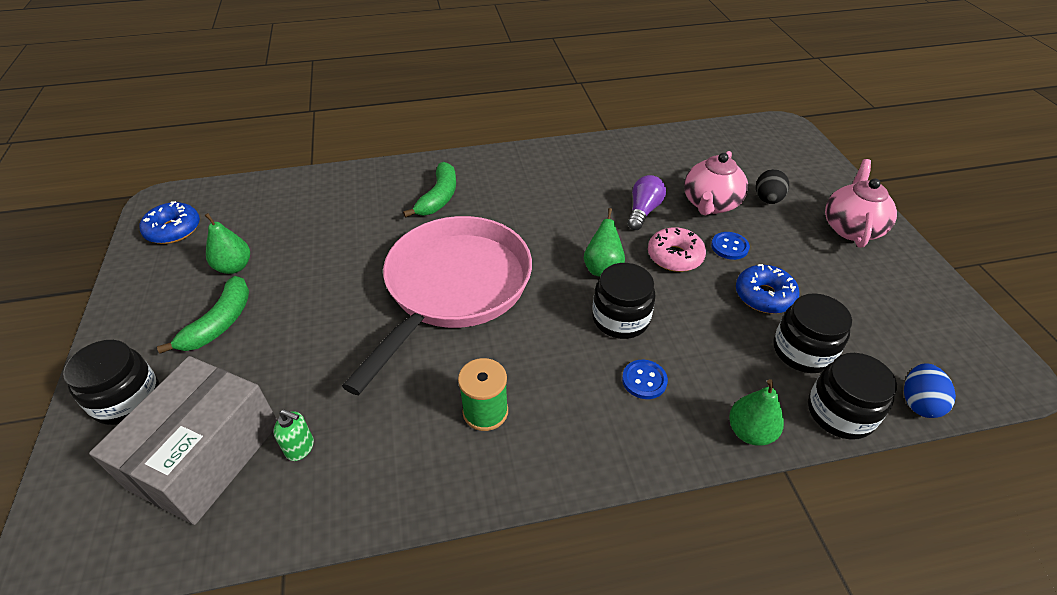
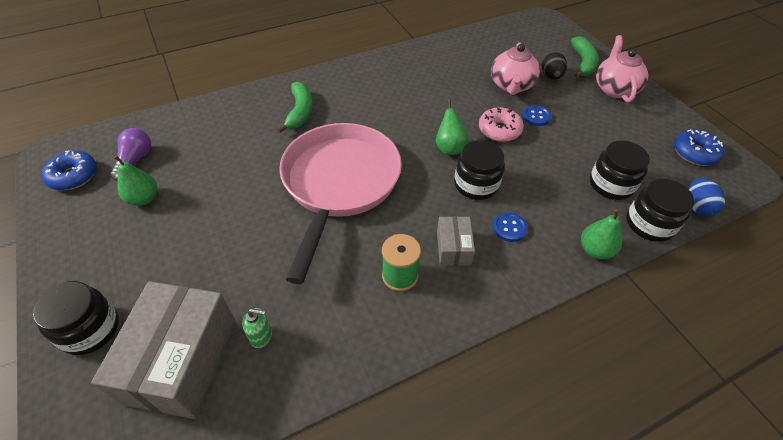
camera: 15 degrees left, 5 degrees up
green banana [157,276,249,354] -> green banana moved to [571,36,599,78]
purple light bulb [627,175,666,230] -> purple light bulb moved to [110,128,151,181]
blue donut [736,264,800,314] -> blue donut moved to [674,129,725,166]
none -> grey box [437,216,475,266]

